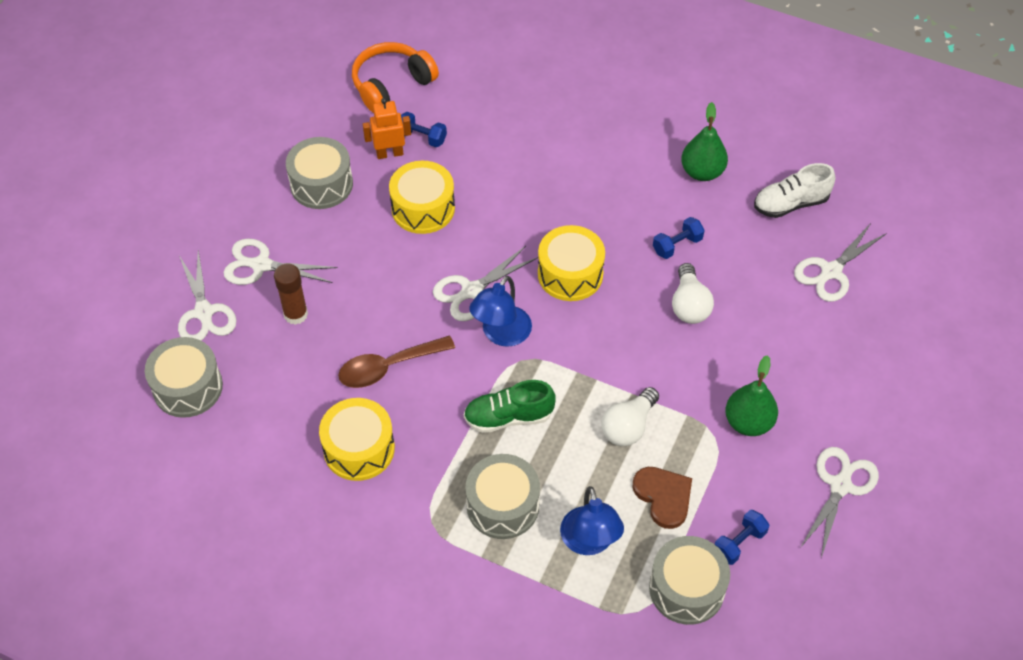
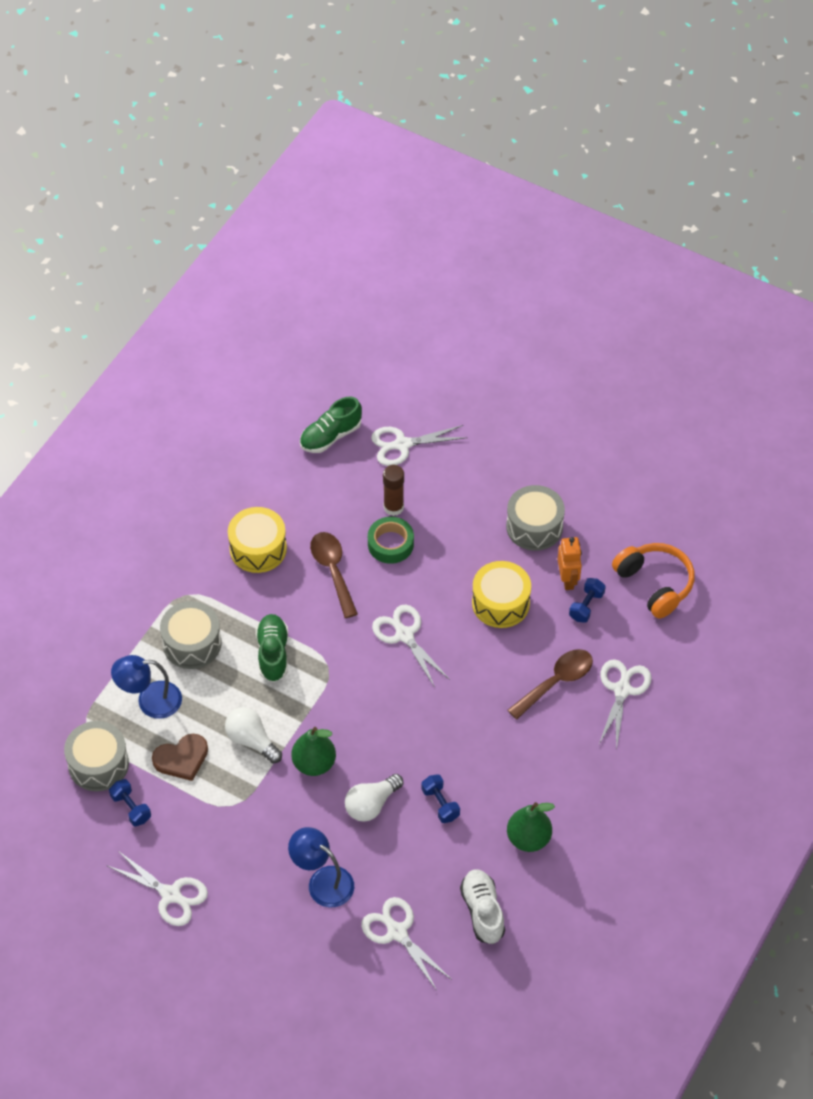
camera: 95 degrees right, 0 degrees up
grey drum [145,337,223,418] -> green shoe [300,397,362,453]
white scissors [223,238,338,285] -> white scissors moved to [599,659,652,750]
blue lamp [469,276,532,347] -> blue lamp moved to [288,827,354,908]
yellow drum [538,225,605,301] -> none
white light bulb [672,263,714,324] -> white light bulb turned 45 degrees counterclockwise [345,774,403,822]
green pear [725,355,778,436] -> green pear moved to [291,727,336,776]
none -> green tape [368,517,414,564]
none -> brown spoon [507,649,593,720]

